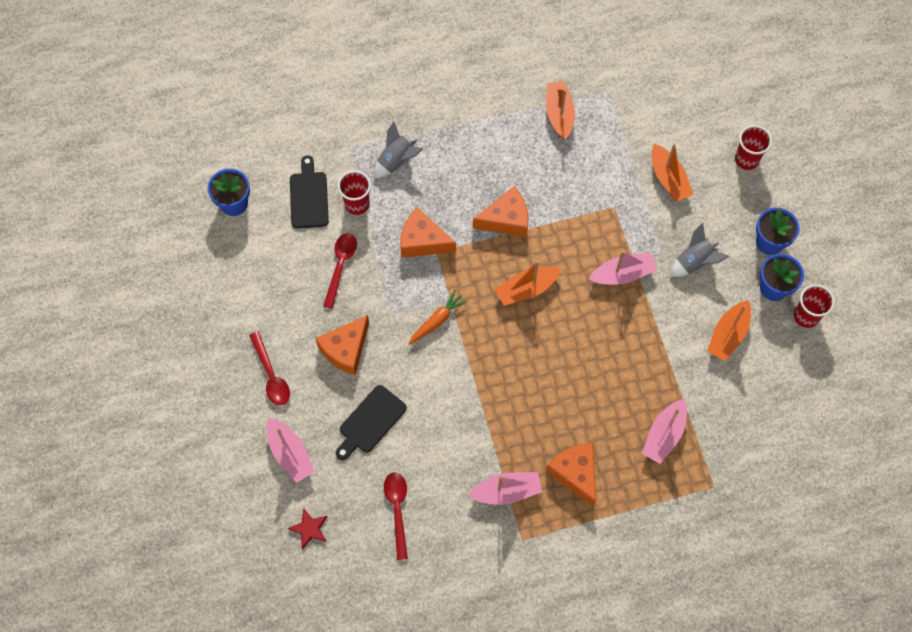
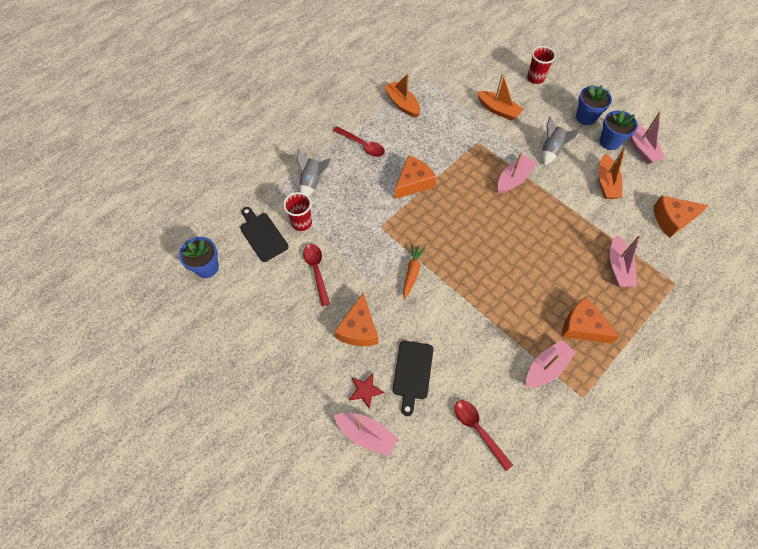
camera: 30 degrees left, 5 degrees down
red spoon [249,332,290,406] -> red spoon moved to [333,126,385,157]
red star [288,508,328,549] -> red star moved to [349,374,384,409]
orange cheese [401,207,456,258] -> orange cheese moved to [654,196,709,238]
orange boat [495,261,561,305] -> none
red cup [794,284,835,328] -> pink boat [630,112,665,164]

